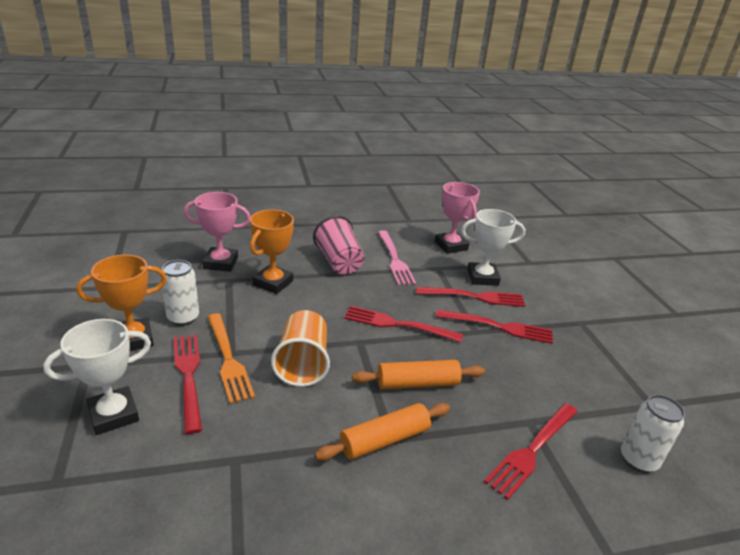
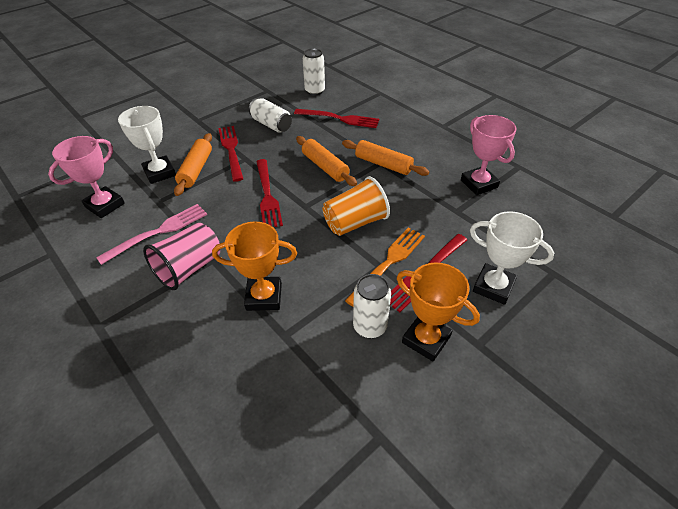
camera: 115 degrees left, 15 degrees up
pink trophy [184,192,250,272] -> pink trophy moved to [461,115,516,195]
red fork [416,287,526,307] -> orange rolling pin [174,133,212,196]
none -> white can [249,98,292,133]

